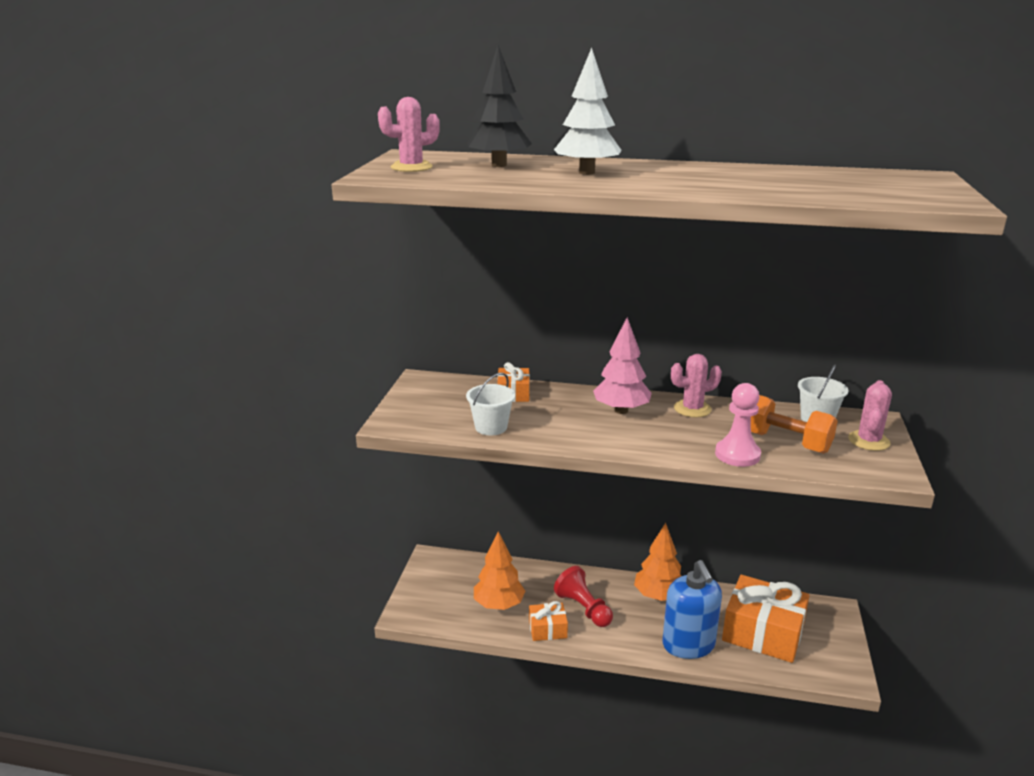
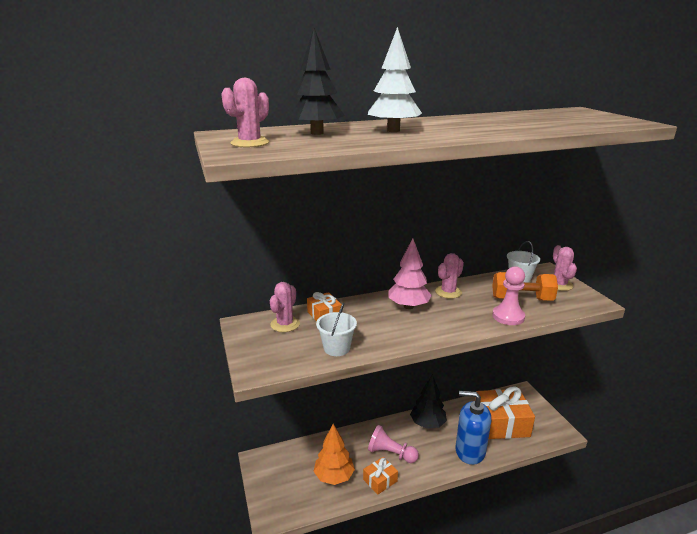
camera: 30 degrees left, 0 degrees up
red pawn [554,566,613,627] -> pink pawn [368,425,419,463]
orange tree [634,523,681,601] -> black tree [410,374,447,429]
blue soap dispenser [662,560,722,659] -> blue soap dispenser turned 150 degrees clockwise [456,391,491,465]
none -> pink cactus [270,282,300,332]

